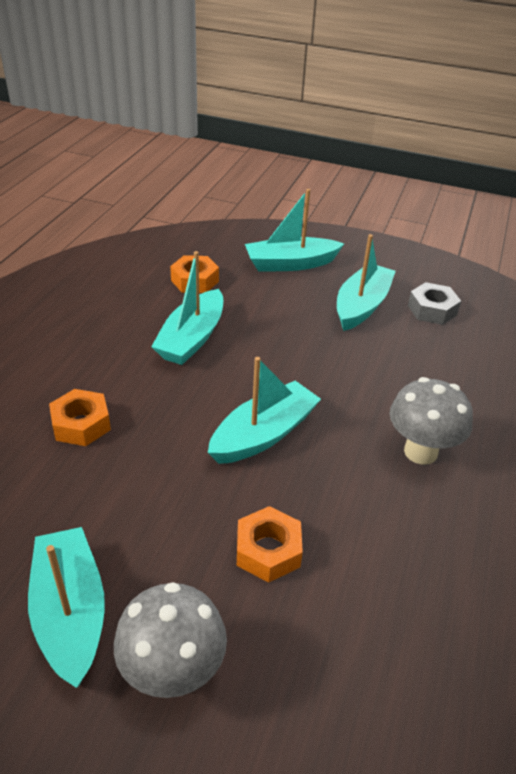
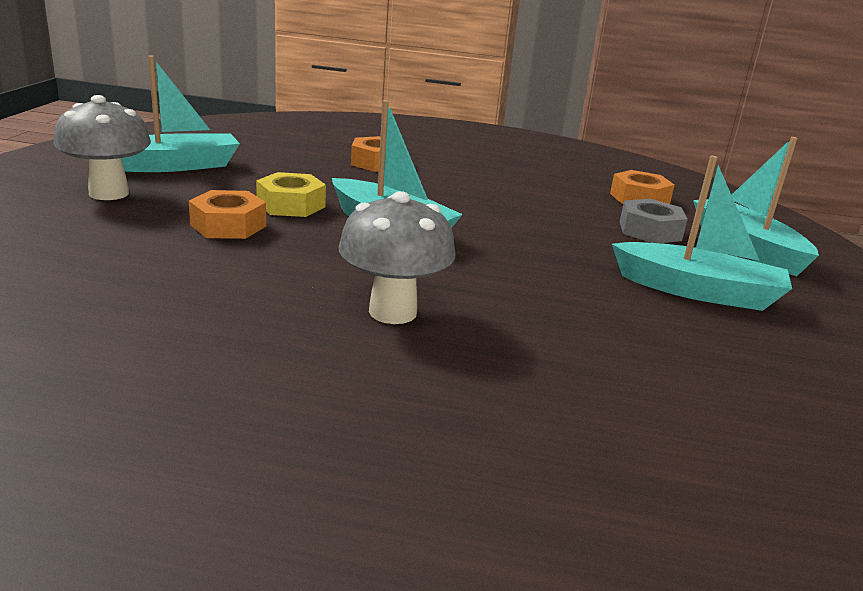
camera: 80 degrees right, 15 degrees down
turquoise boat [151,251,223,365] -> none
grey nut [408,282,461,325] -> grey nut moved to [620,199,688,243]
none -> yellow nut [256,172,326,217]

